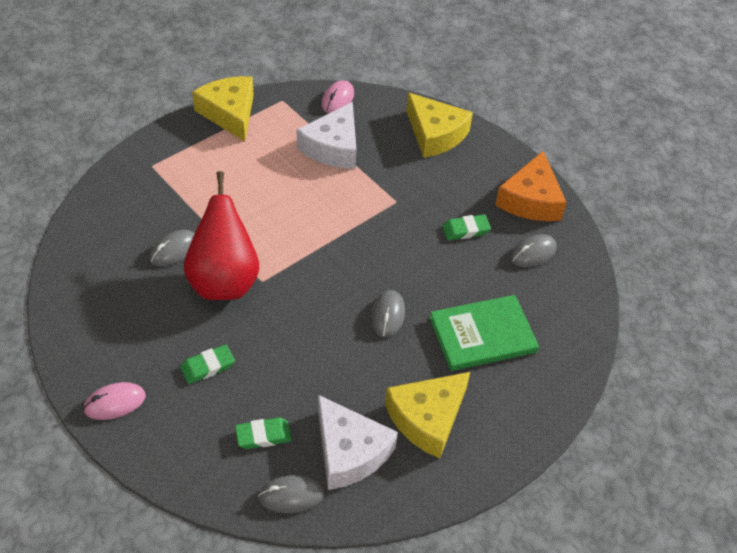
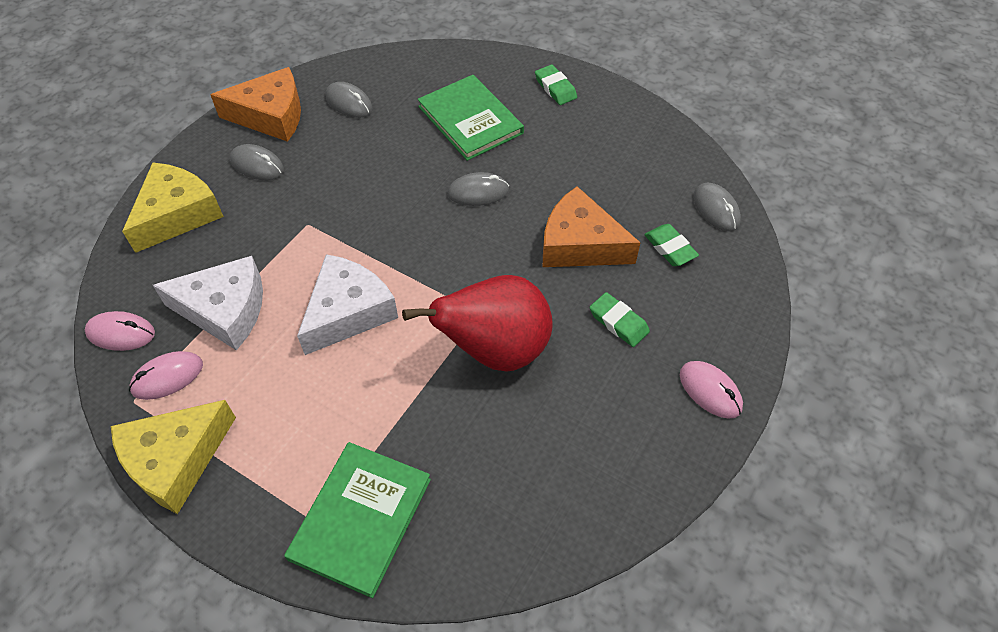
camera: 105 degrees left, 5 degrees up
grey mouse [150,230,195,266] -> grey mouse moved to [230,144,284,180]
white cheese [318,395,398,490] -> white cheese moved to [297,254,398,355]
yellow cheese [385,372,470,458] -> none
green eraser [442,215,491,240] -> green eraser moved to [535,65,577,105]
none -> pink mouse [129,351,203,400]
none -> green book [284,442,431,598]
none -> orange cheese [543,187,641,267]

